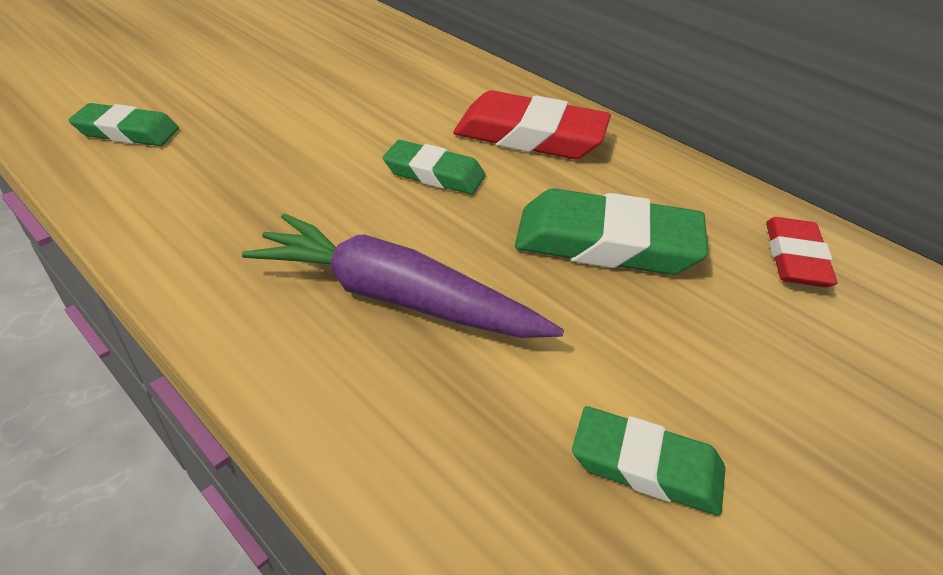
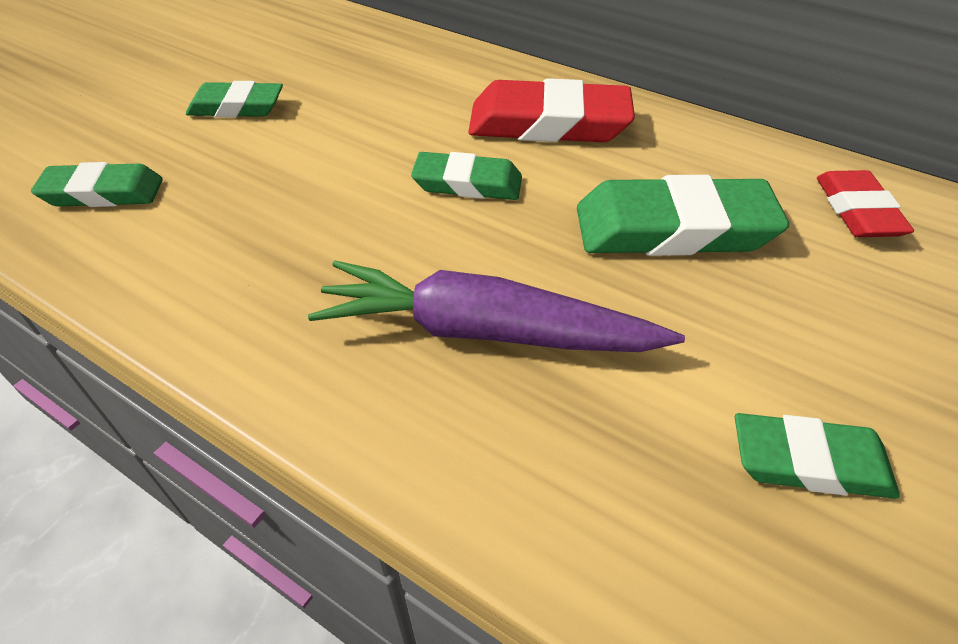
camera: 10 degrees left, 5 degrees up
none -> green eraser [186,81,283,118]

